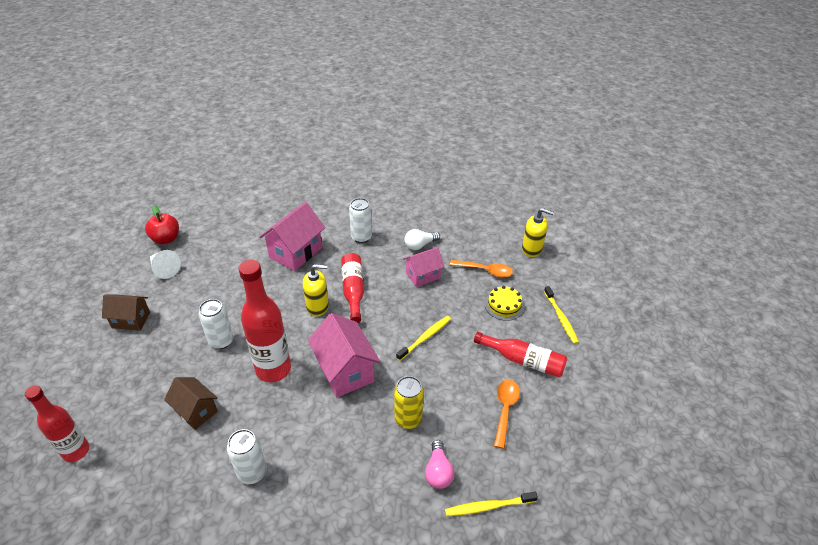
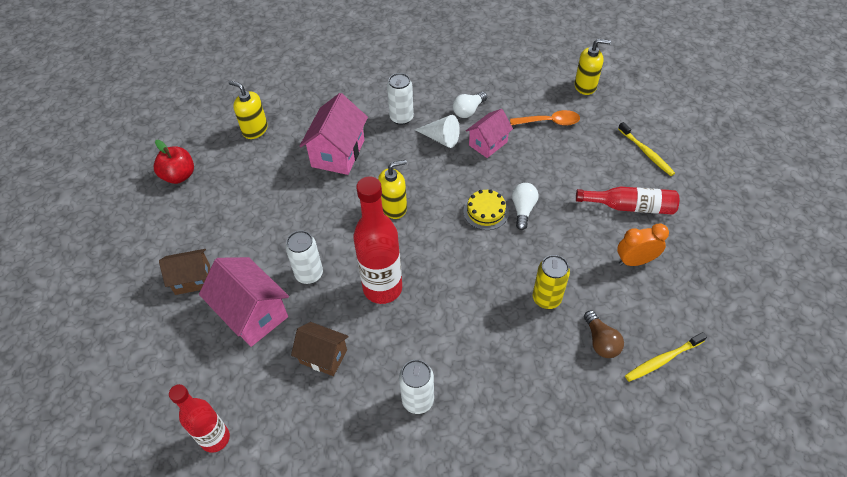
camera: 15 degrees left, 10 degrees up
white cone [150,250,181,279] -> white cone moved to [415,115,460,148]
pink house [308,313,381,397] -> pink house moved to [199,257,289,347]
red bottle [341,253,364,323] -> none
yellow toothbrush [396,316,451,361] -> white light bulb [512,183,538,230]
pink light bulb [425,440,454,489] -> brown light bulb [584,310,624,358]
yellow cake [485,286,524,321] -> yellow cake moved to [463,189,509,230]
orange spoon [494,379,520,449] -> orange clock [617,224,669,266]
none -> yellow soap dispenser [229,81,268,139]

